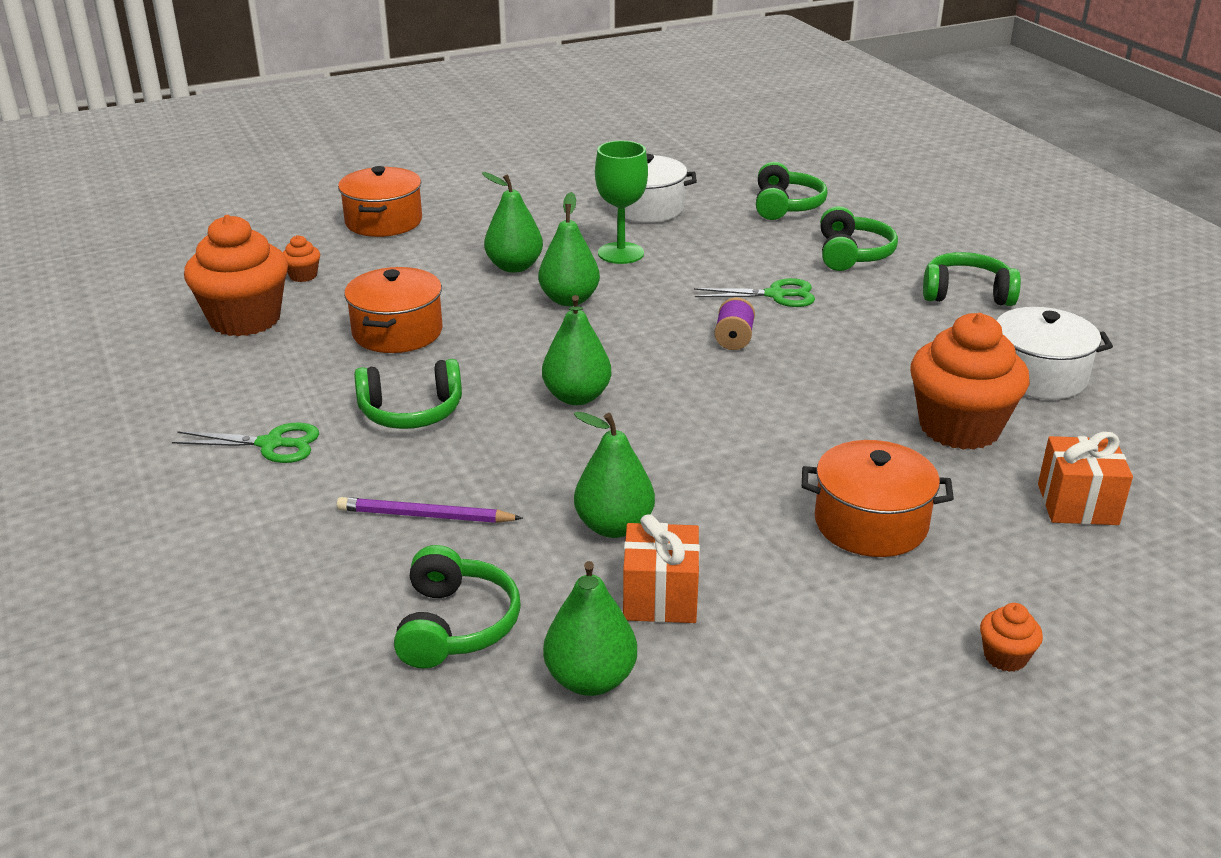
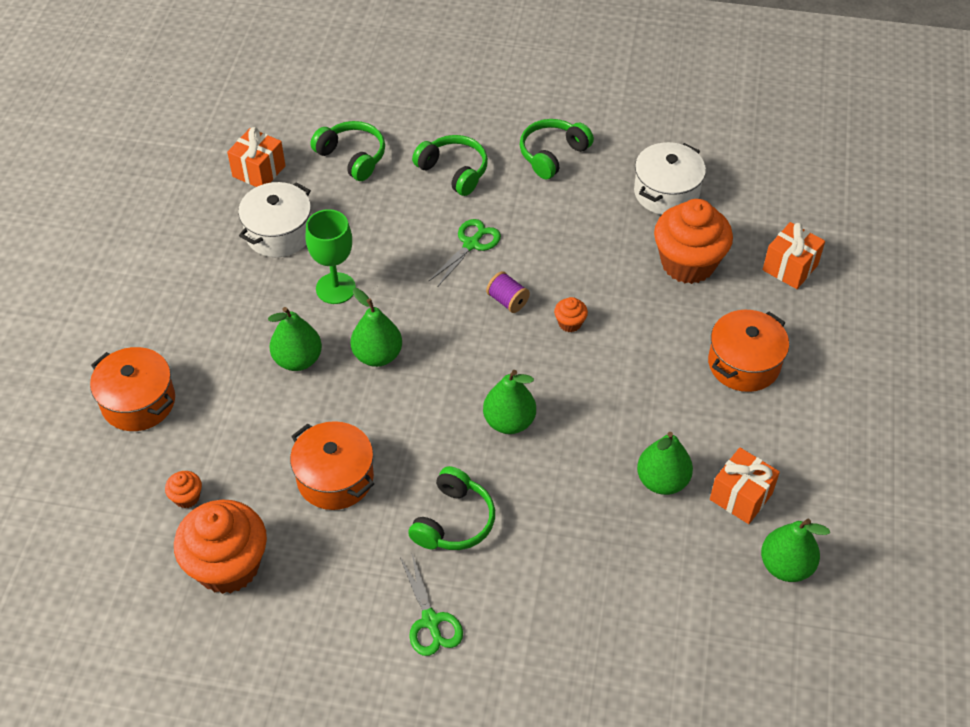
camera: 55 degrees left, 20 degrees up
green scissors [172,423,319,463] -> green scissors turned 120 degrees clockwise [400,554,463,656]
purple pencil [337,497,523,523] -> none
green headphones [394,545,521,669] -> none
orange cupcake [980,603,1043,672] -> orange cupcake moved to [554,297,588,332]
none -> orange gift [227,127,286,187]

